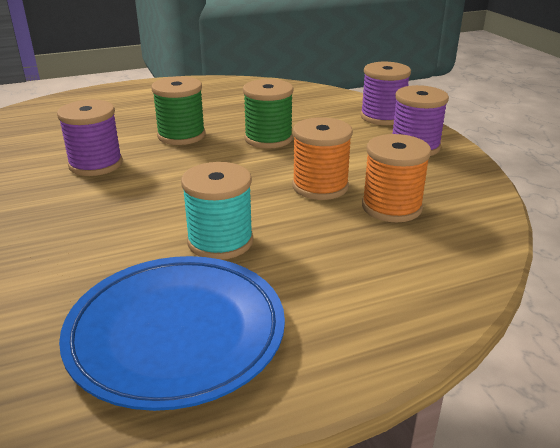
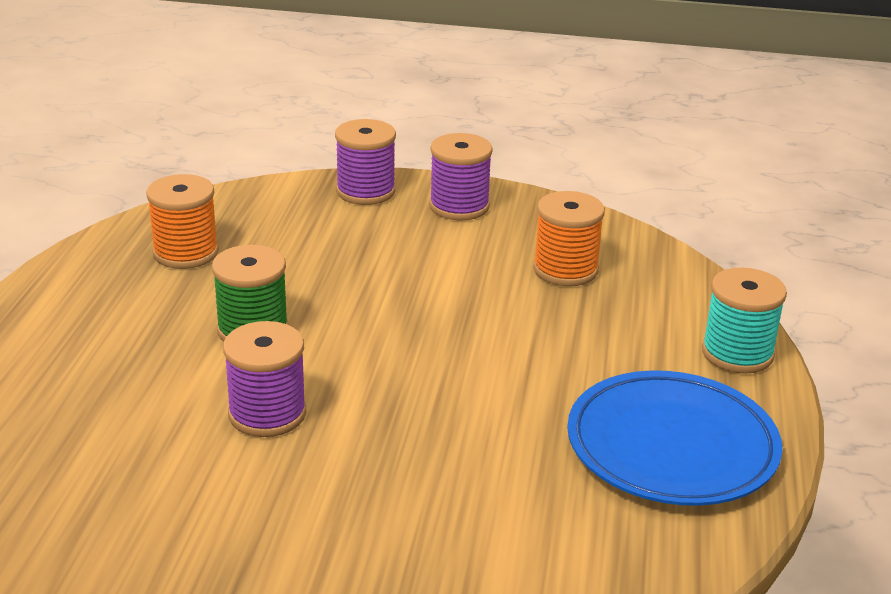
camera: 60 degrees left, 0 degrees up
turquoise spool [181,162,253,260] -> turquoise spool moved to [702,267,787,374]
green spool [243,79,293,149] -> none
orange spool [292,117,353,200] -> orange spool moved to [146,174,219,269]

